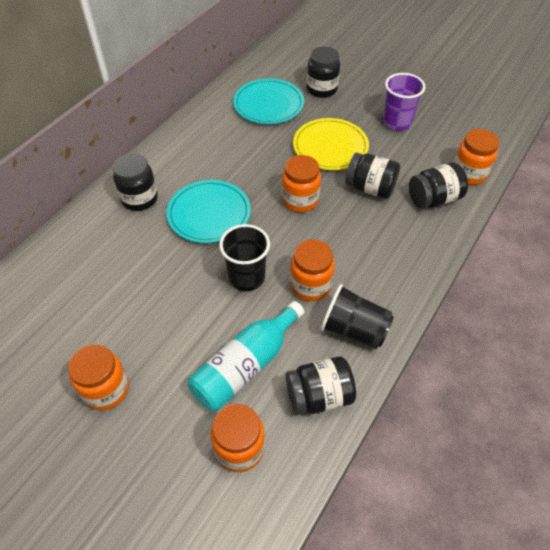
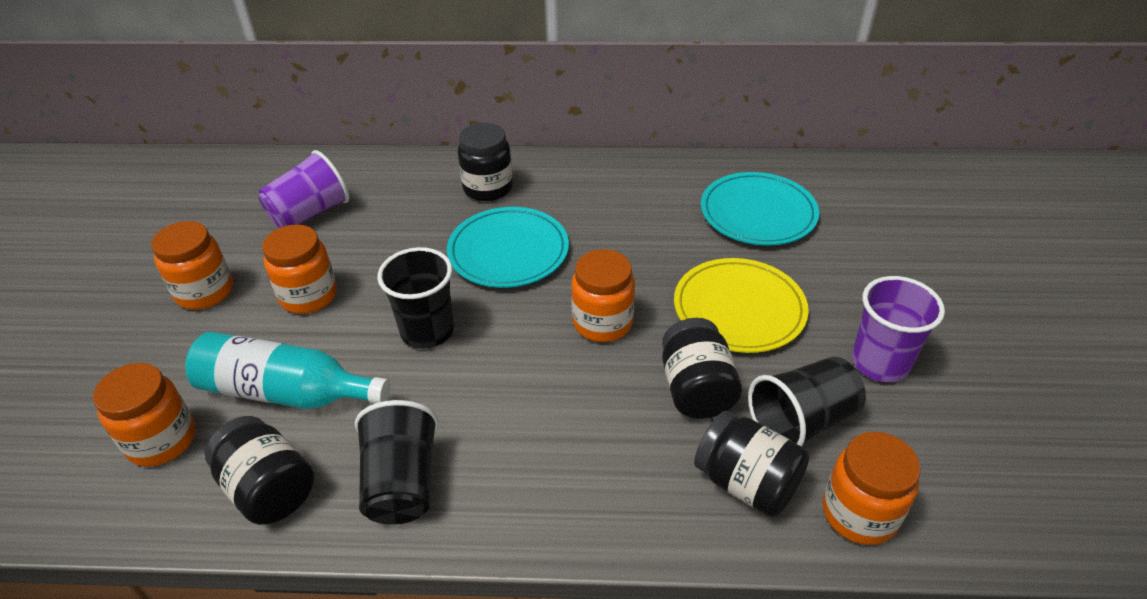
camera: 60 degrees right, 10 degrees down
orange jar [290,239,335,301] -> orange jar moved to [262,224,337,314]
black jar [307,47,340,98] -> none
none -> purple cup [258,150,349,228]
none -> black cup [748,357,866,447]

